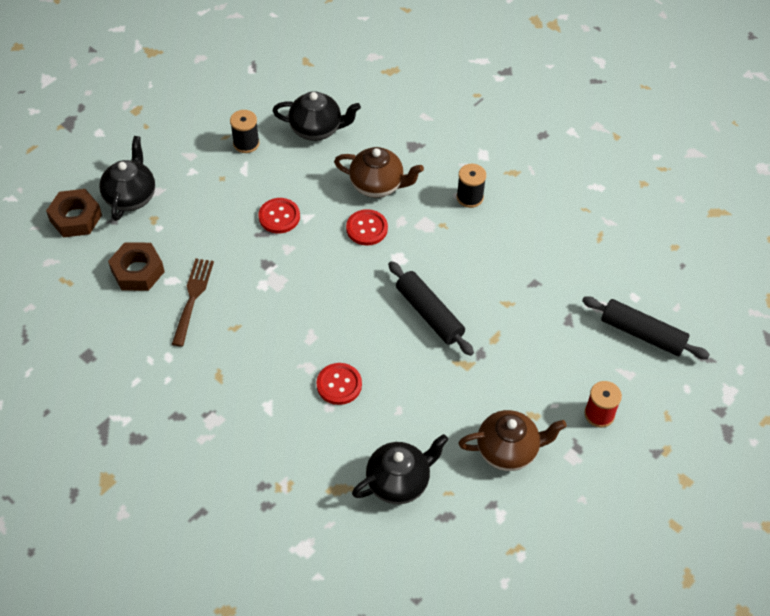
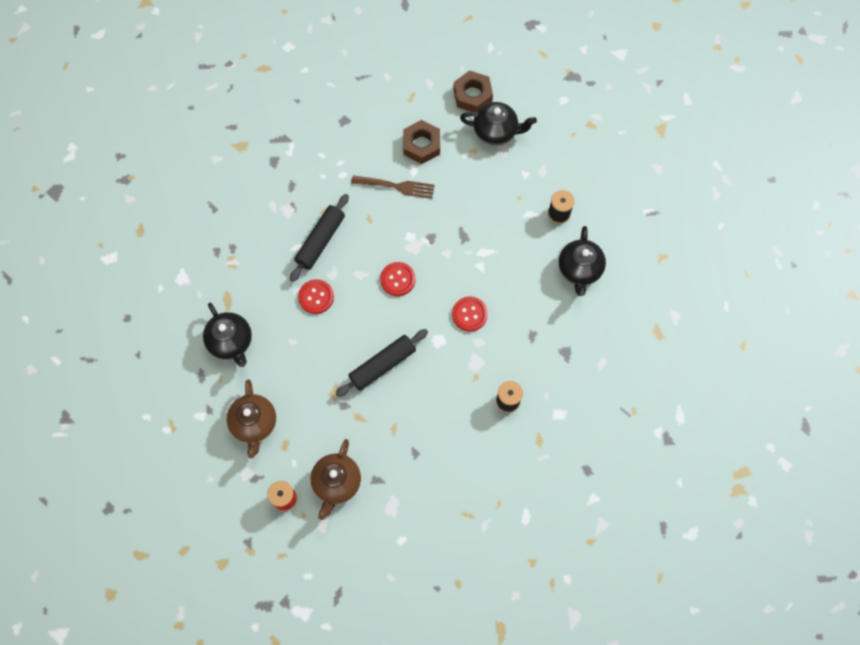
camera: 90 degrees right, 15 degrees up
red button [258,198,300,233] -> red button moved to [380,262,415,296]
brown teapot [334,147,424,198] -> brown teapot moved to [311,439,361,520]
black rolling pin [582,297,710,359] -> black rolling pin moved to [290,194,349,282]

